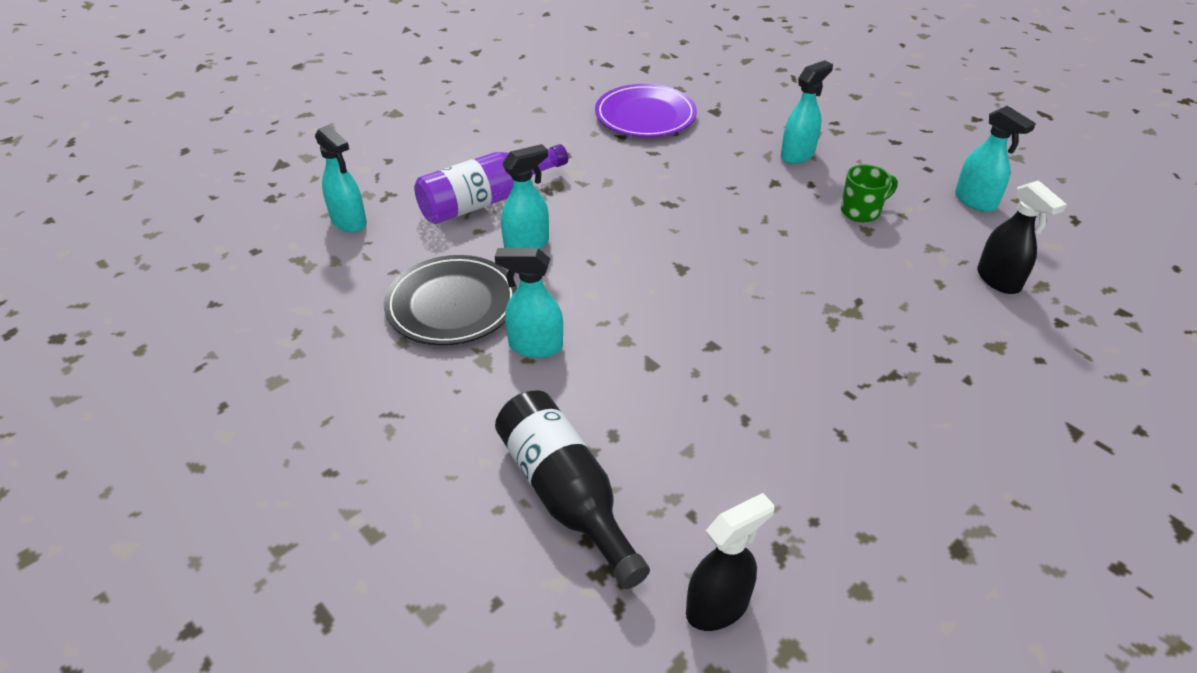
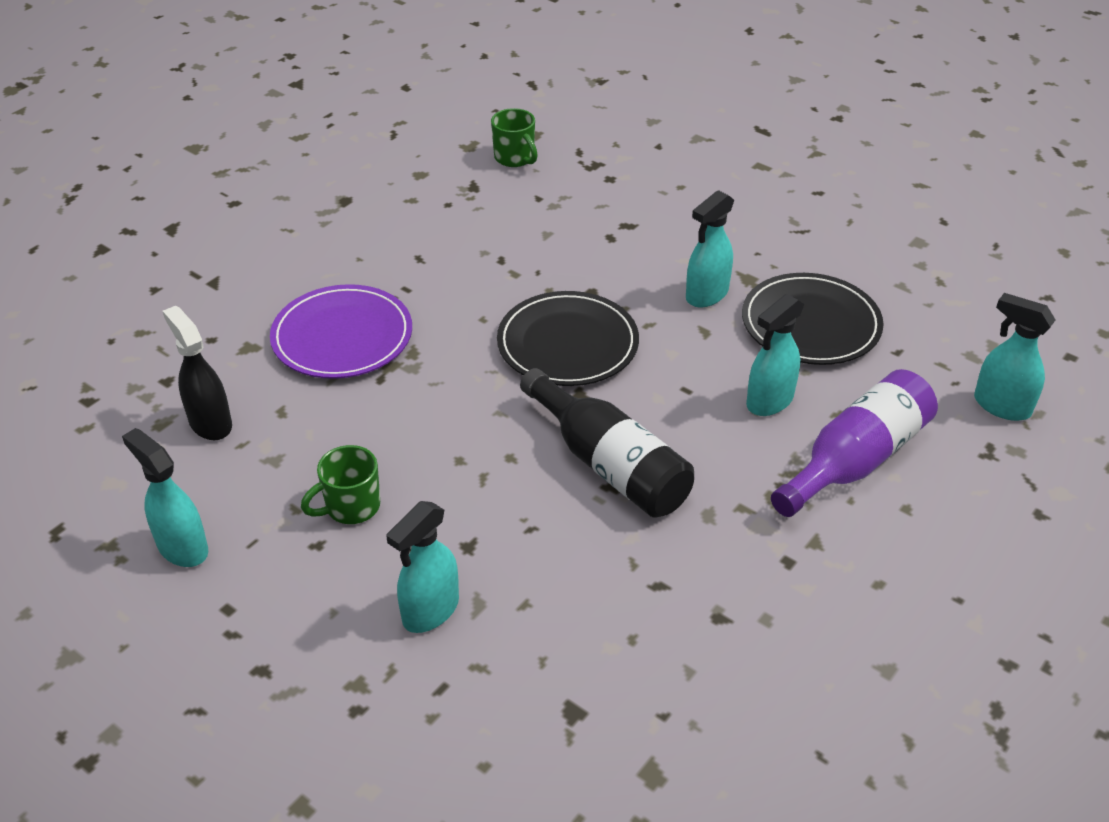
camera: 170 degrees right, 0 degrees up
turquoise spray bottle [495,248,563,358] -> turquoise spray bottle turned 135 degrees clockwise [686,190,734,307]
black bottle [495,390,650,589] -> black bottle moved to [520,368,694,518]
purple plate [595,84,697,137] -> purple plate moved to [270,284,412,379]
black spray bottle [686,493,775,631] -> green mug [491,108,538,167]
none -> black plate [497,291,639,386]

